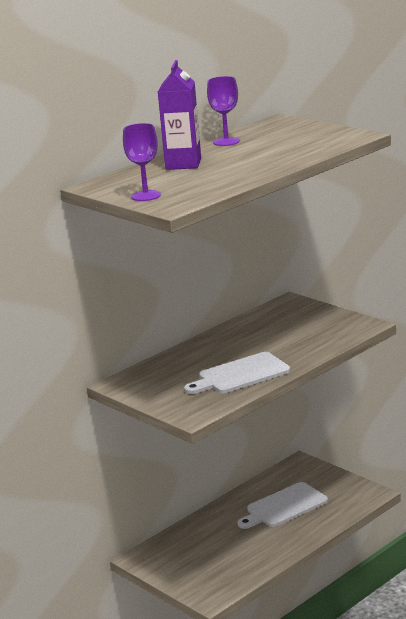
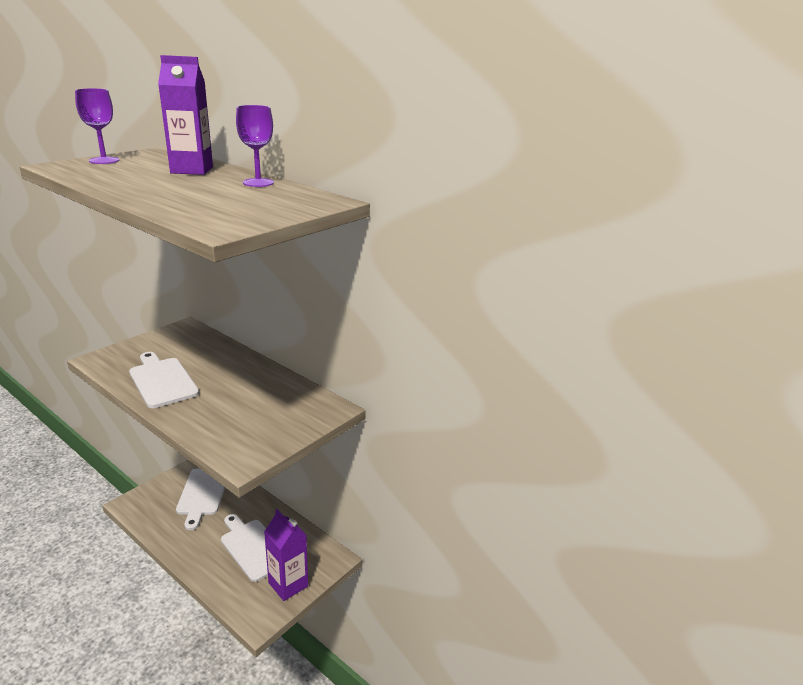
camera: 80 degrees right, 5 degrees up
none -> white cutting board [176,469,225,530]
none -> purple carton [264,509,308,601]

